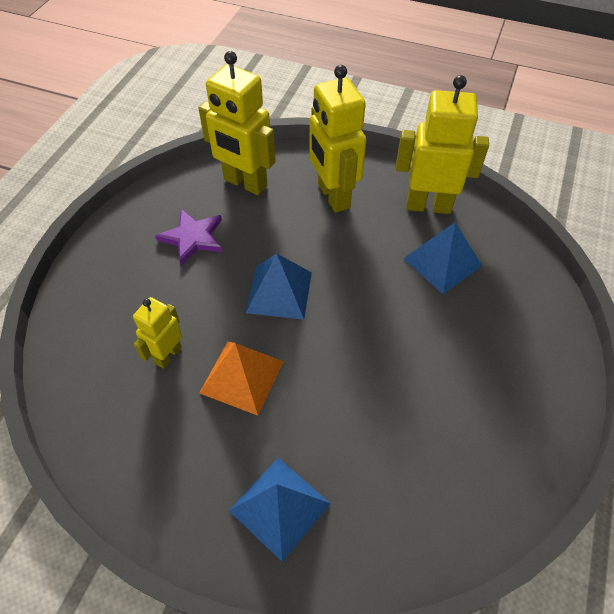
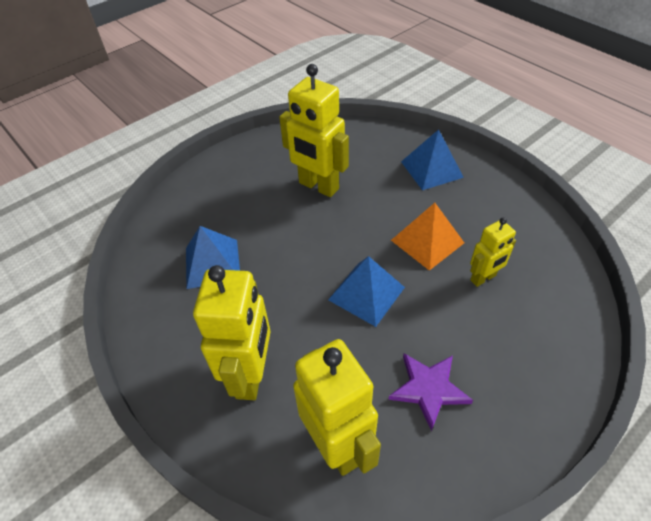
camera: 150 degrees left, 5 degrees down
yellow robot [396,75,489,214] -> yellow robot moved to [279,64,349,197]

